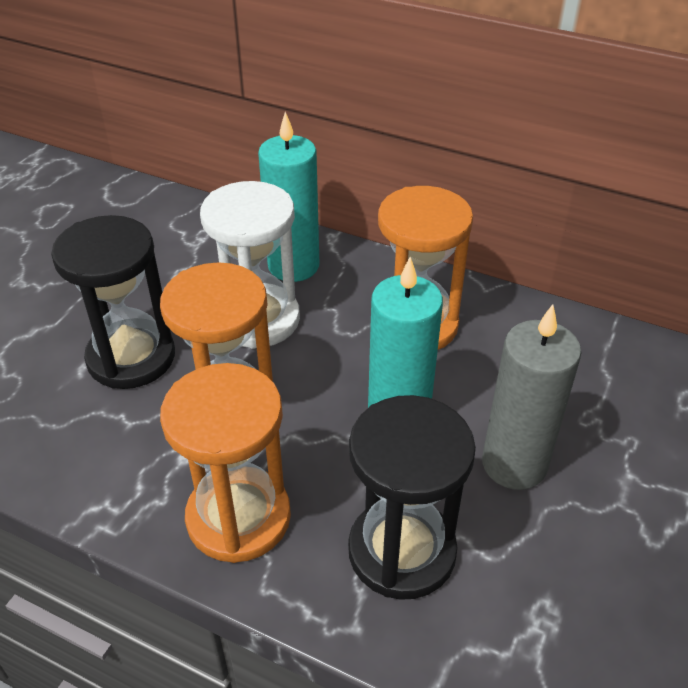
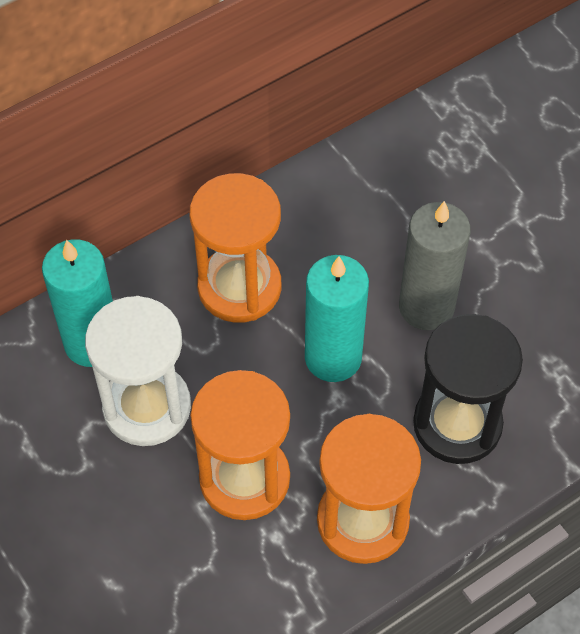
camera: 60 degrees left, 15 degrees up
black hourglass [51,215,175,389] -> none

